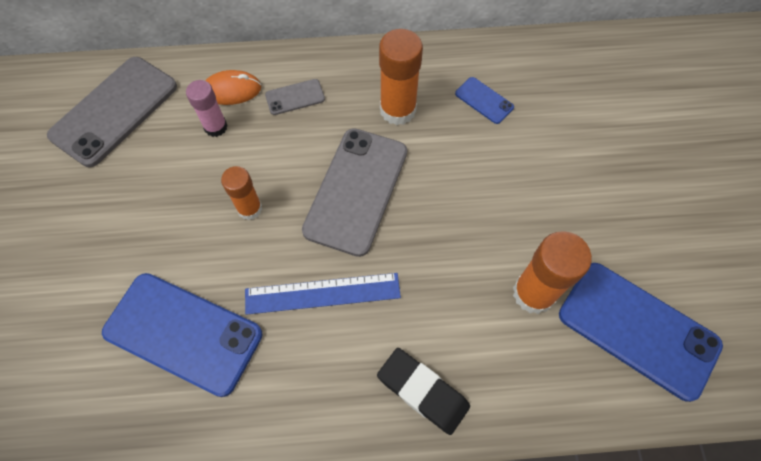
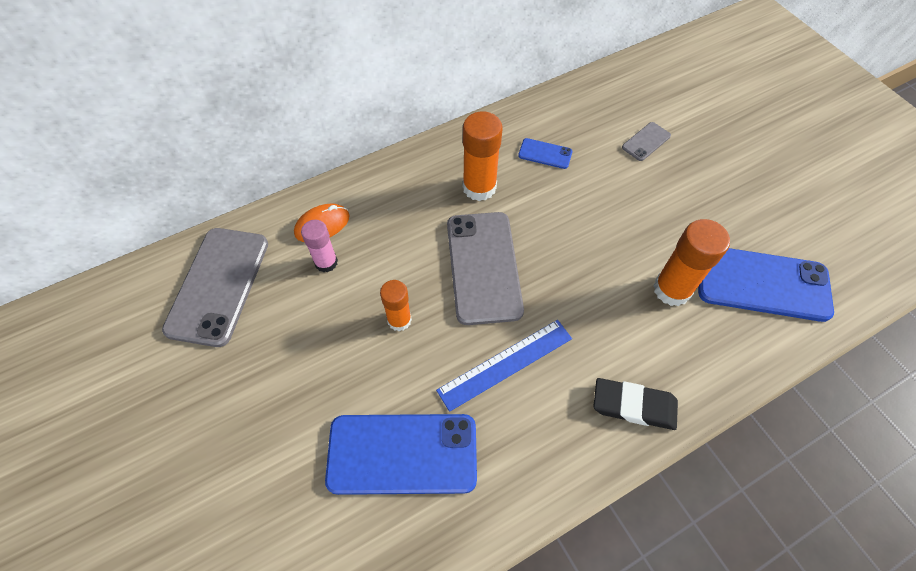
camera: 25 degrees left, 5 degrees down
grey phone [265,79,325,115] -> grey phone moved to [622,122,671,161]

